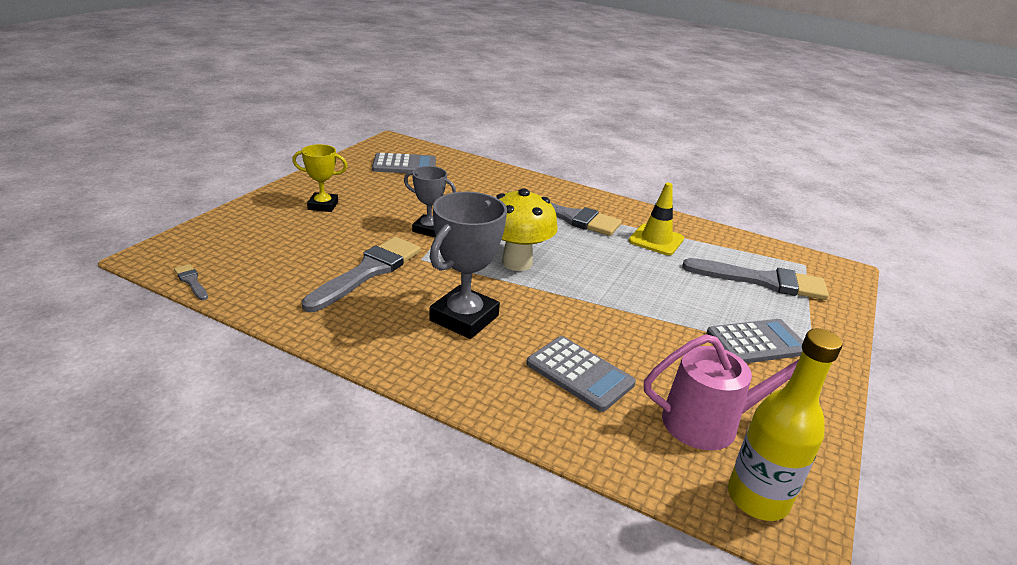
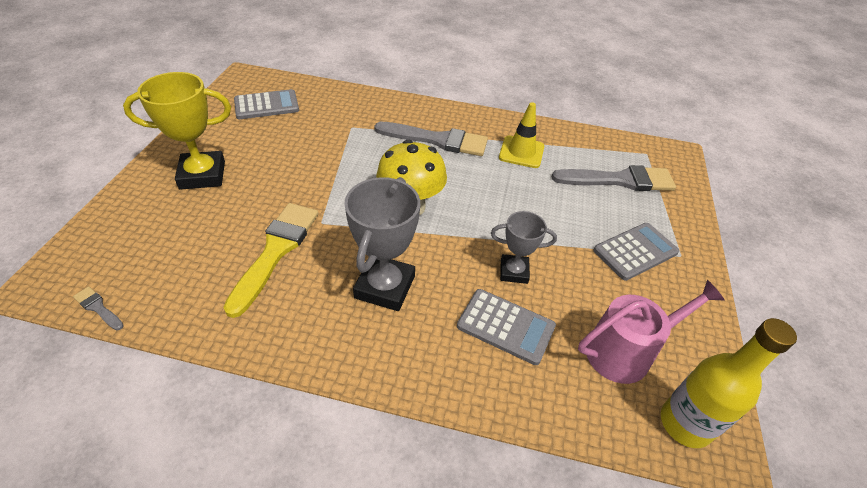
camera: 15 degrees left, 15 degrees up
yellow trophy [292,144,347,212] -> yellow trophy [123,72,231,190], size x1.66
grey brush [301,237,421,312] -> yellow brush [223,203,318,318]
grey trophy [404,166,456,237] -> grey trophy moved to [491,211,557,284]

